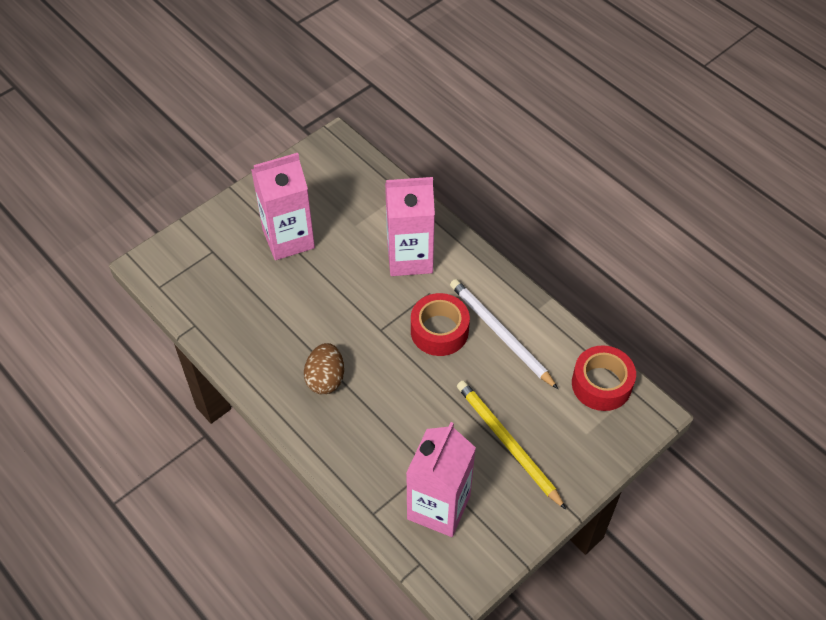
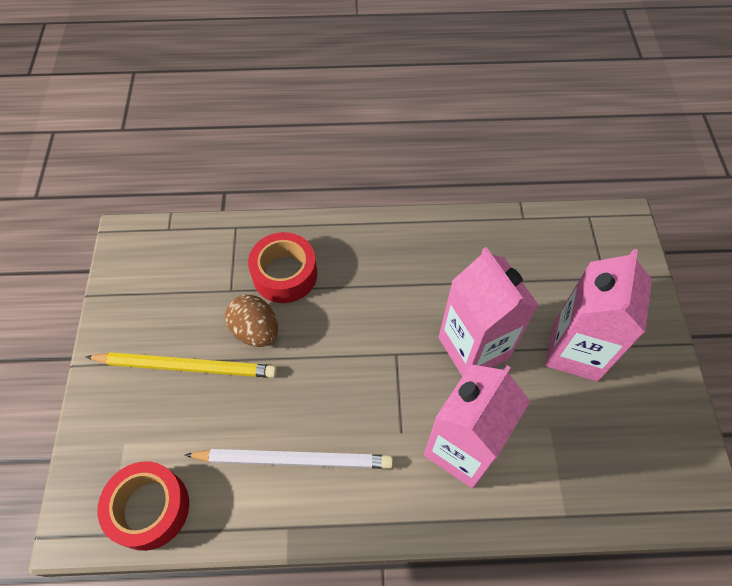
camera: 130 degrees right, 5 degrees up
brown egg [304,343,344,395] -> brown egg moved to [225,294,278,347]
pink carton [406,422,476,537] -> pink carton moved to [438,247,539,377]
red tape [411,293,470,356] -> red tape moved to [248,232,317,303]

